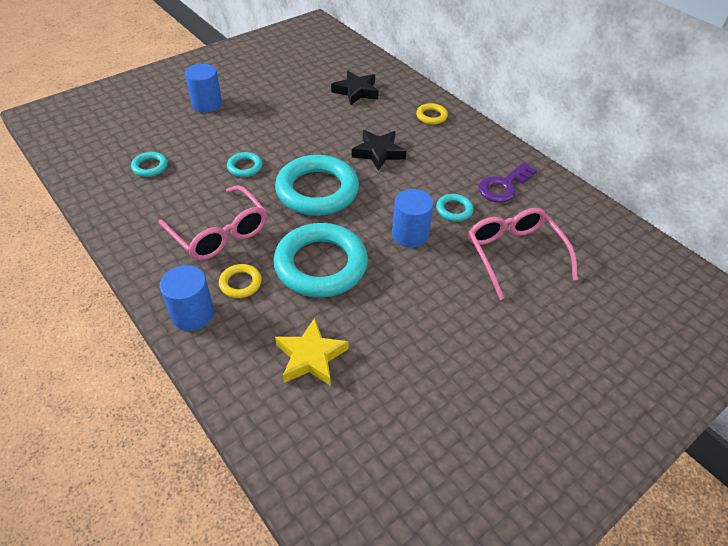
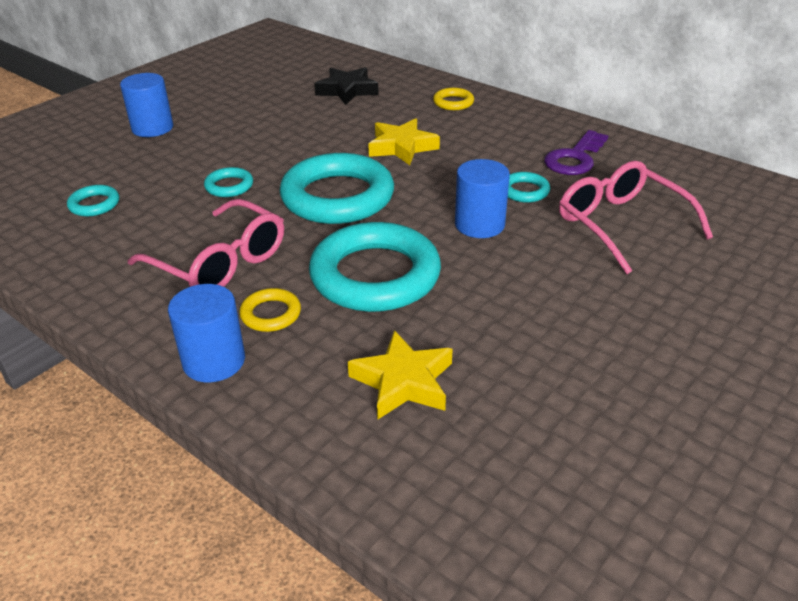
camera: 10 degrees left, 10 degrees down
black star [352,130,406,171] -> yellow star [368,118,440,165]

